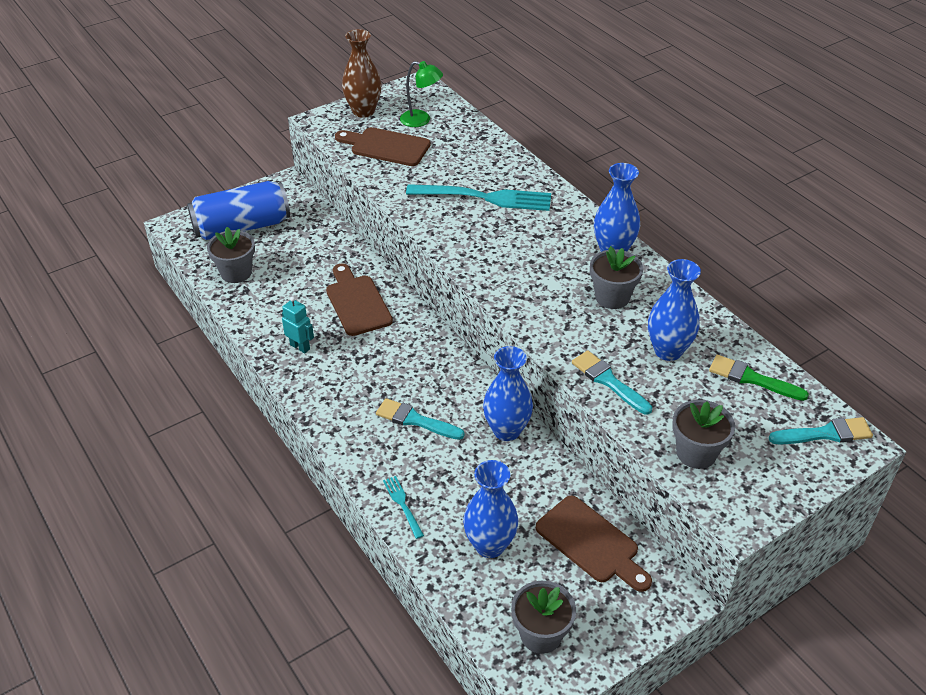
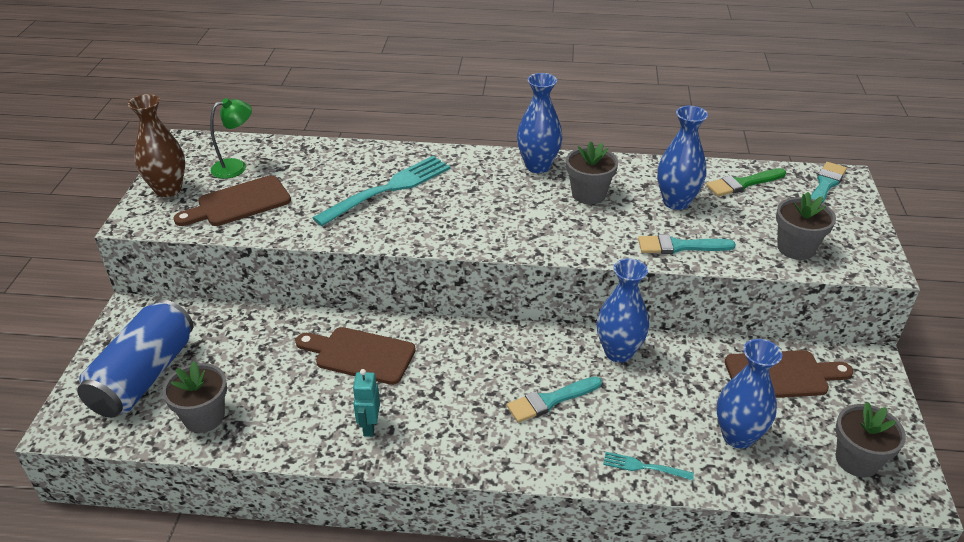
camera: 50 degrees left, 5 degrees down
turquoise robot [282,297,314,353] -> turquoise robot turned 75 degrees counterclockwise [353,369,380,437]

